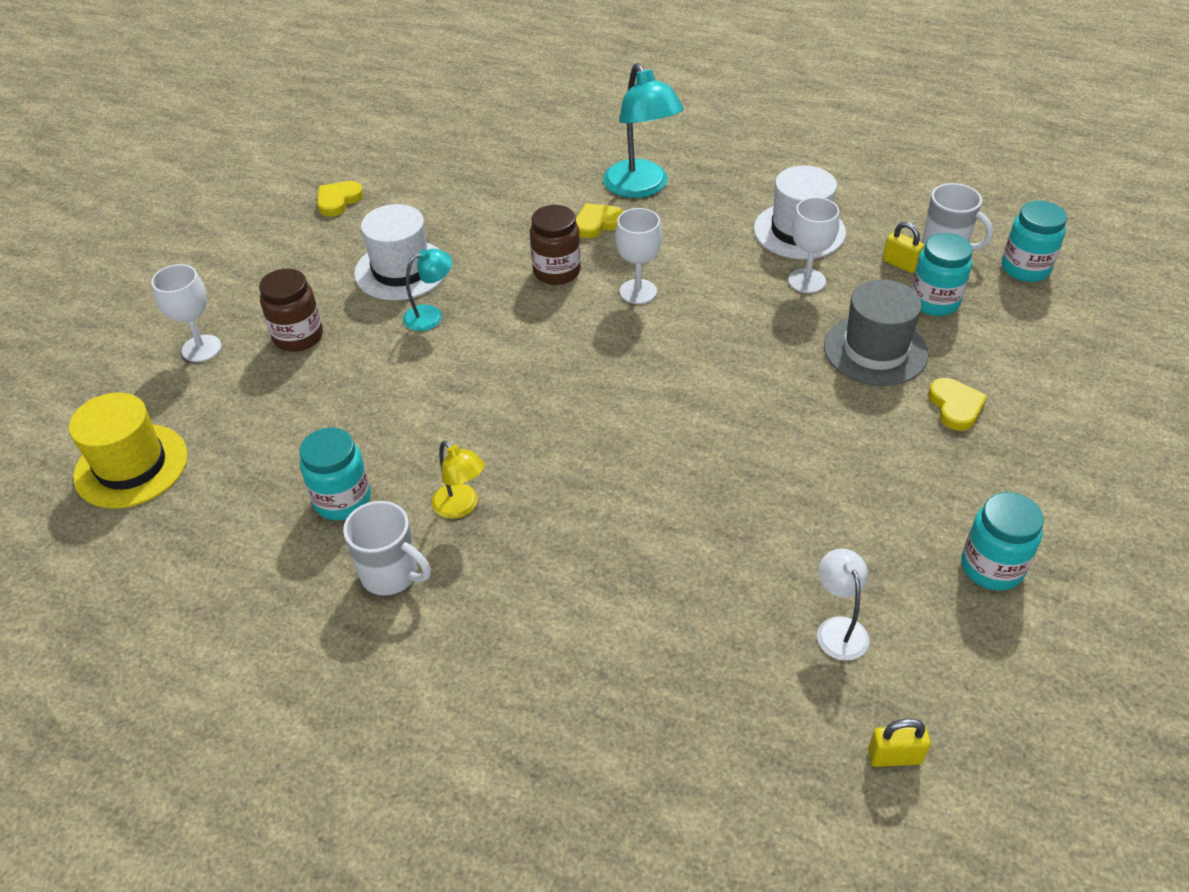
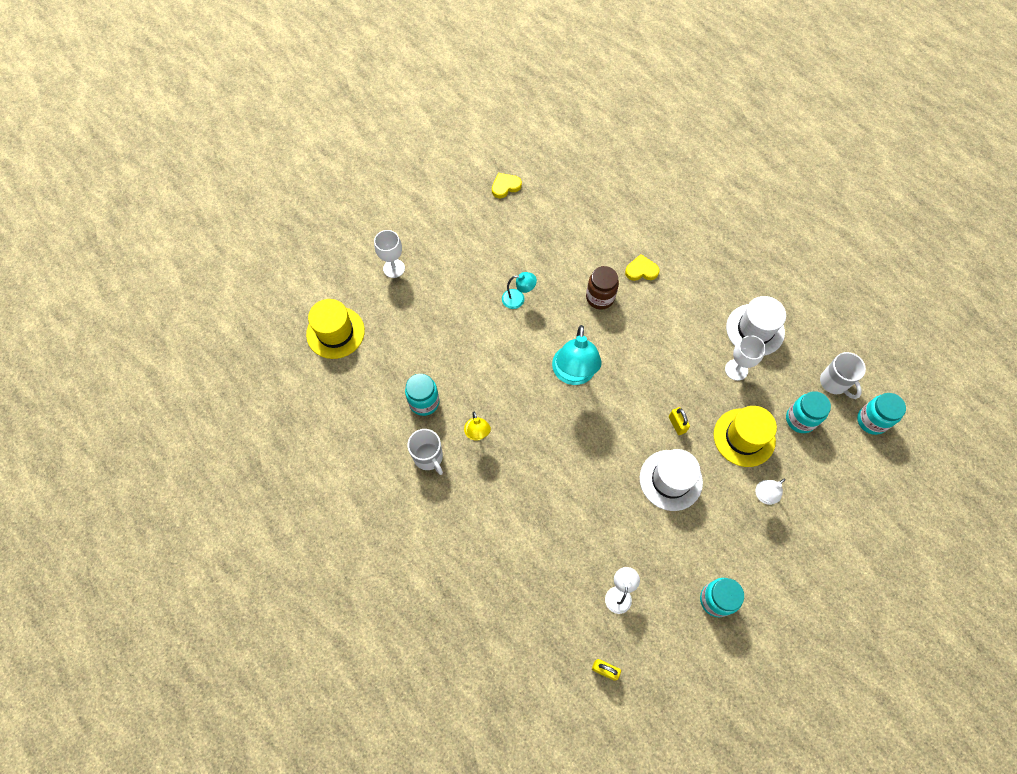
camera: 25 degrees right, 20 degrees up
brown jar [259,268,323,352] -> none
white hat [354,204,446,301] -> white hat moved to [640,449,703,511]
turquoise lamp [603,63,684,198] -> turquoise lamp moved to [552,325,602,385]
white goblet [615,208,662,304] -> none
grey hat [824,279,928,386] -> yellow hat [714,406,777,467]
yellow padlock [883,222,924,273] -> yellow padlock moved to [669,407,690,435]
yellow heart [928,378,988,431] -> white lamp [756,478,786,505]

